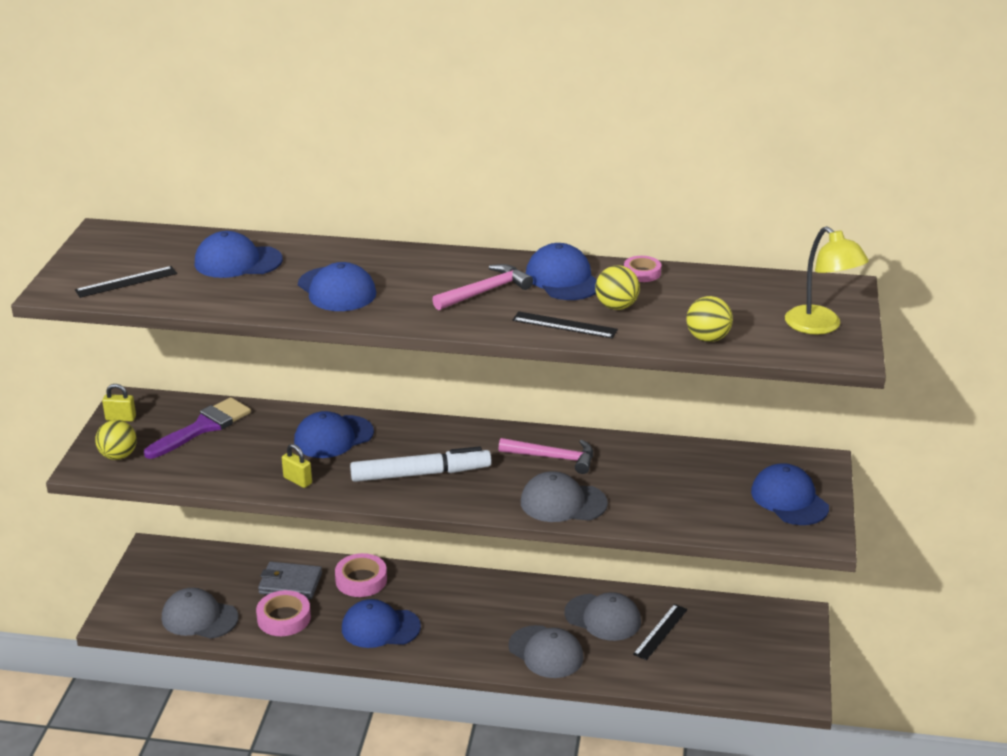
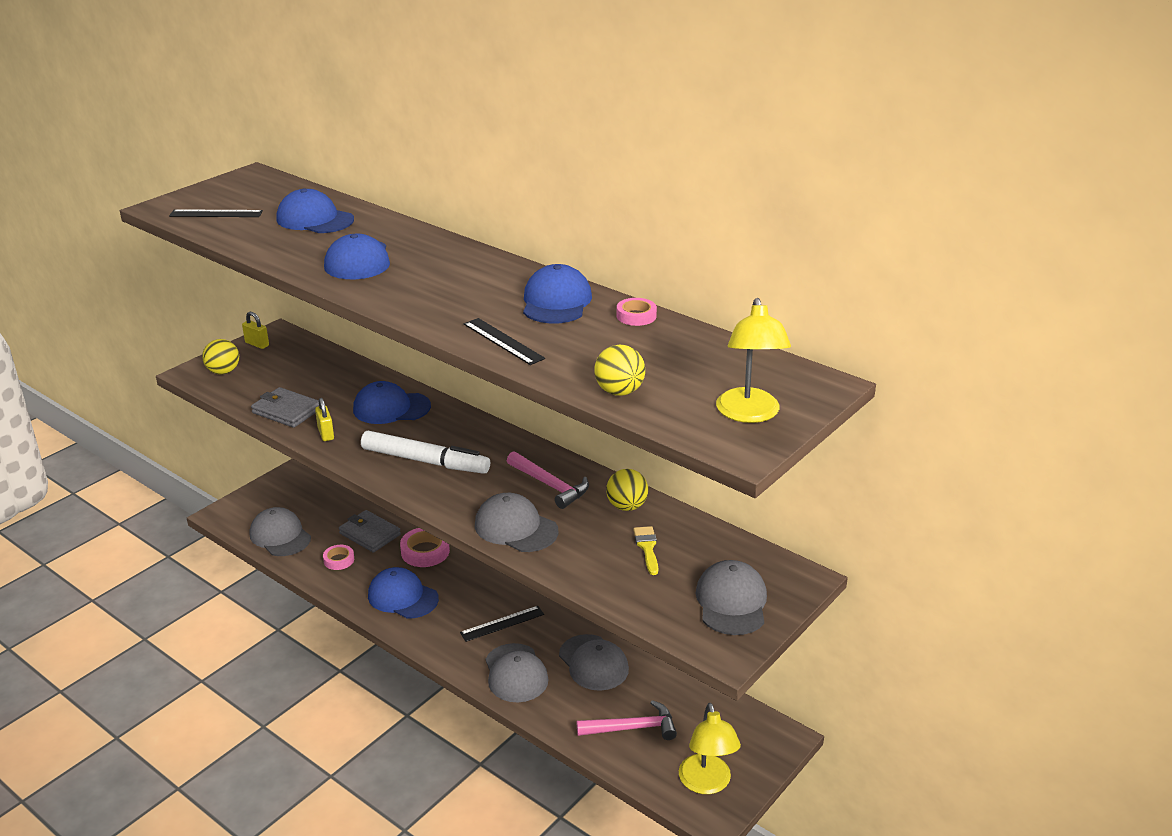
camera: 30 degrees right, 0 degrees up
purple brush [144,397,251,459] -> none
pink tape [256,590,311,636] -> pink tape [323,545,354,570], size x0.62
pink hammer [432,264,533,310] -> pink hammer moved to [577,700,677,740]
yellow ball [595,265,640,310] -> yellow ball moved to [606,469,648,511]
black ruler [633,604,688,660] -> black ruler moved to [460,606,544,642]
blue cap [751,463,829,525] -> grey cap [696,560,767,635]
none -> grey wallet [251,387,319,428]
none -> yellow brush [633,526,658,575]
none -> yellow lamp [679,703,741,794]

